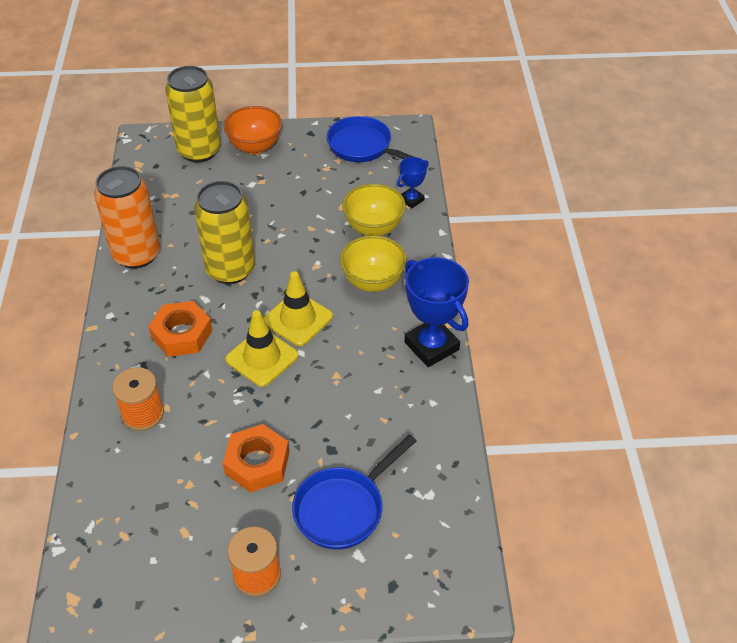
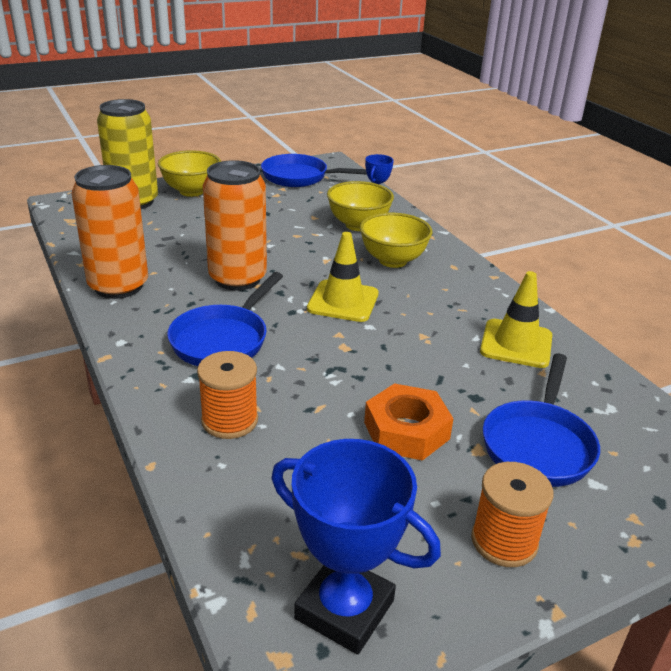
camera: 25 degrees left, 15 degrees down
orange nut [148,301,213,357] -> blue pan [167,272,283,366]
yellow can [194,181,255,284] -> orange can [203,160,267,291]
orange bowl [223,106,282,155] -> yellow bowl [158,150,221,197]
yellow traffic cone [226,310,298,387] -> yellow traffic cone moved to [480,271,552,368]
blue trophy [404,257,469,367] -> blue trophy moved to [272,439,441,654]

